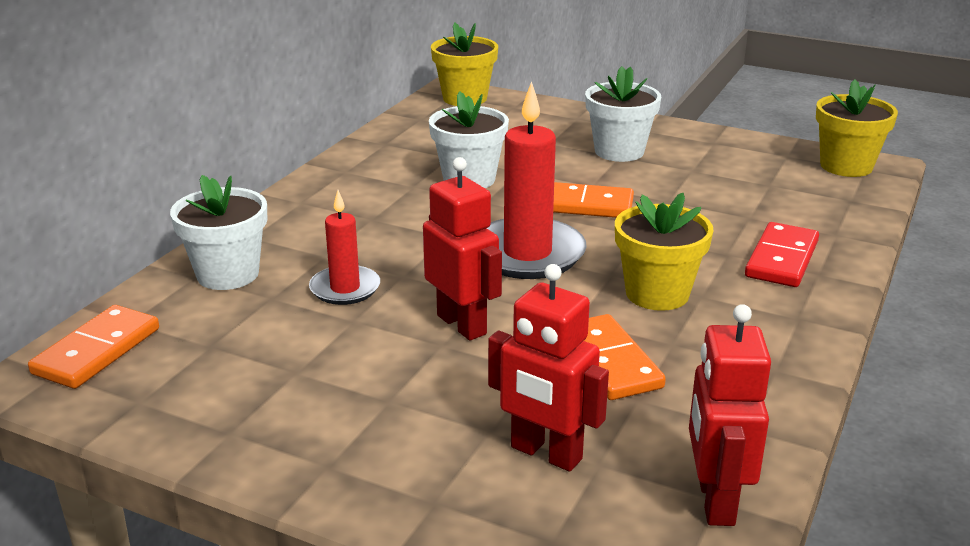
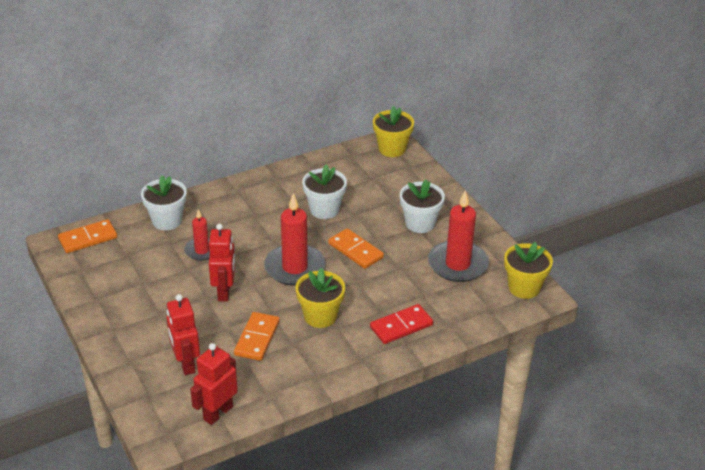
camera: 35 degrees right, 10 degrees up
none -> red candle [428,190,489,282]

